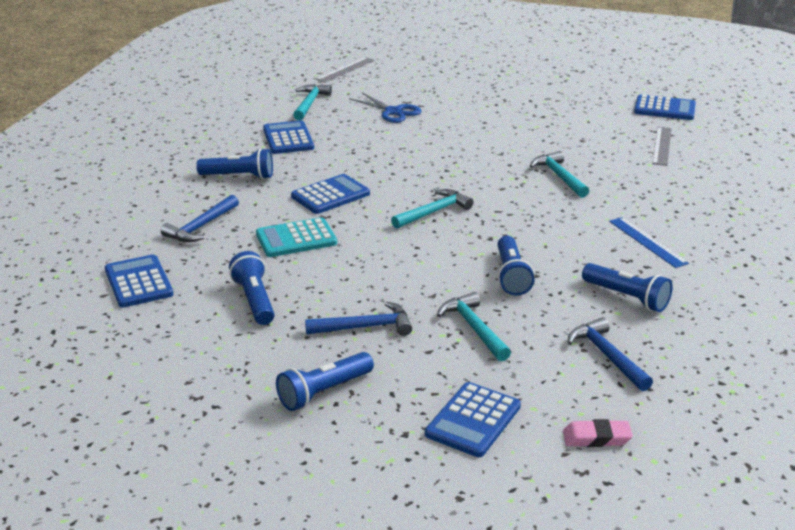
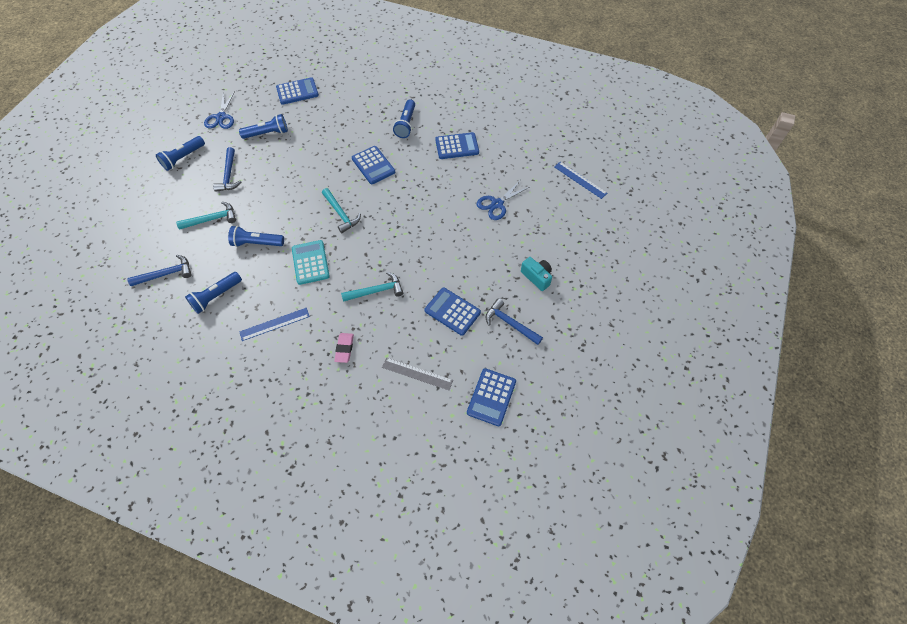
camera: 95 degrees right, 30 degrees up
blue hammer [161,195,239,242] -> blue hammer moved to [486,298,543,345]
turquoise calculator [256,217,337,257] -> turquoise calculator moved to [292,240,330,285]
blue flashlight [276,352,374,411] -> blue flashlight turned 105 degrees counterclockwise [156,136,205,171]
turquoise hammer [293,84,332,120] -> none
grey ruler [316,57,375,83] -> blue ruler [554,162,607,199]
blue calculator [425,382,521,457] -> blue calculator moved to [425,288,481,336]
pink eraser [563,419,633,447] -> pink eraser moved to [334,333,354,363]
none -> blue scissors [204,91,235,129]
none -> turquoise camera [521,257,552,291]

